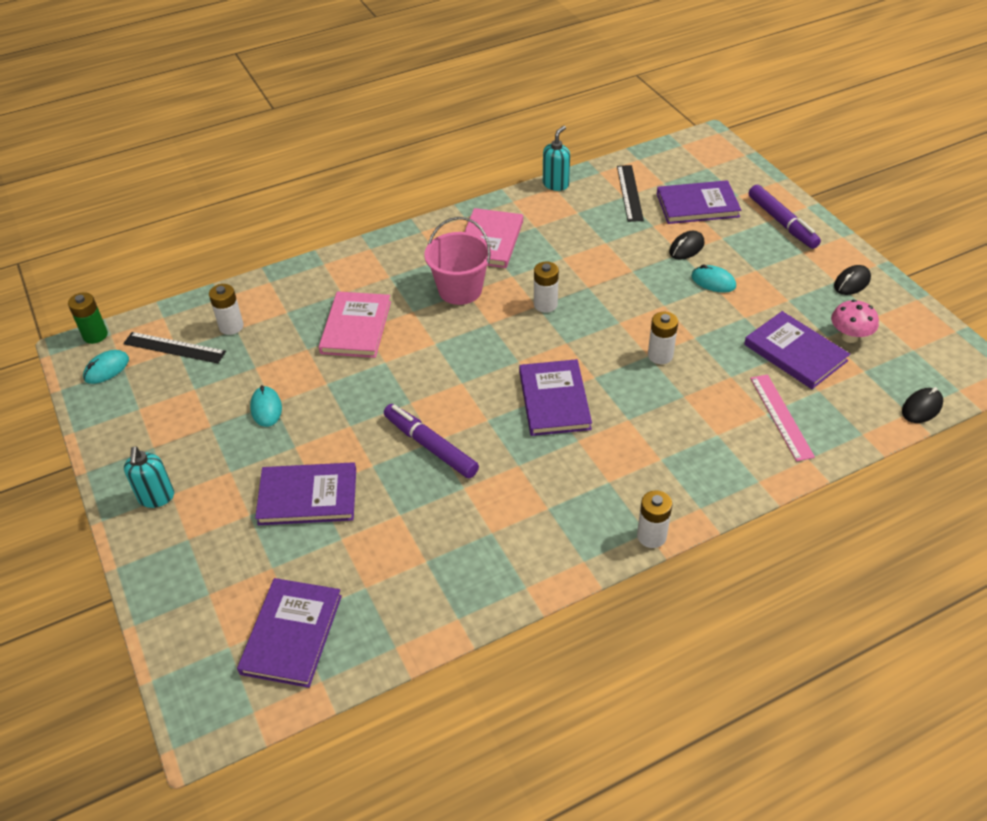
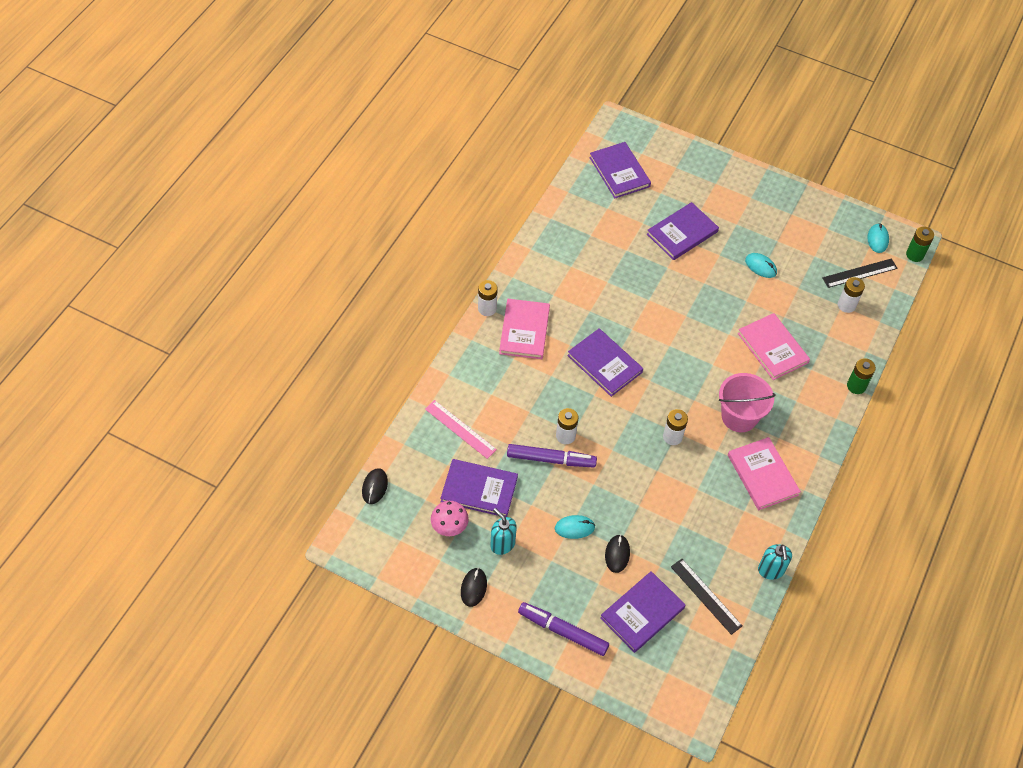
camera: 140 degrees right, 10 degrees up
turquoise soap dispenser [124,446,174,508] -> turquoise soap dispenser moved to [491,508,517,555]
purple marker [384,404,479,478] -> purple marker moved to [507,444,597,468]
none -> pink book [499,299,550,359]
none -> green battery [847,358,876,394]

